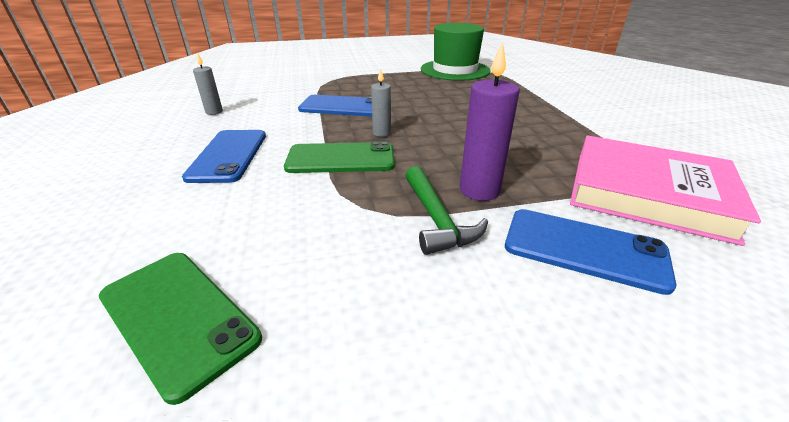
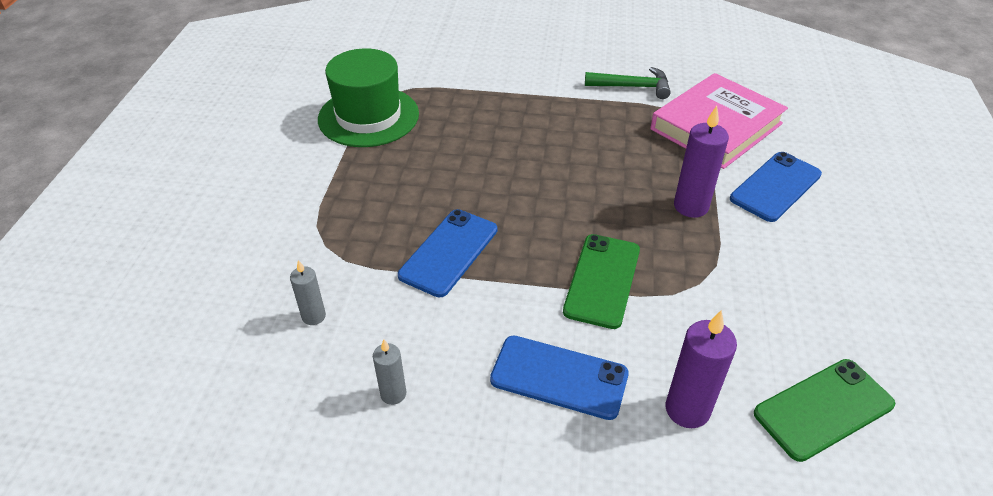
camera: 70 degrees left, 10 degrees up
grey candle [371,68,391,137] -> grey candle moved to [290,260,326,325]
green hammer [405,166,488,255] -> green hammer moved to [585,67,671,99]
none -> purple candle [665,310,737,428]

